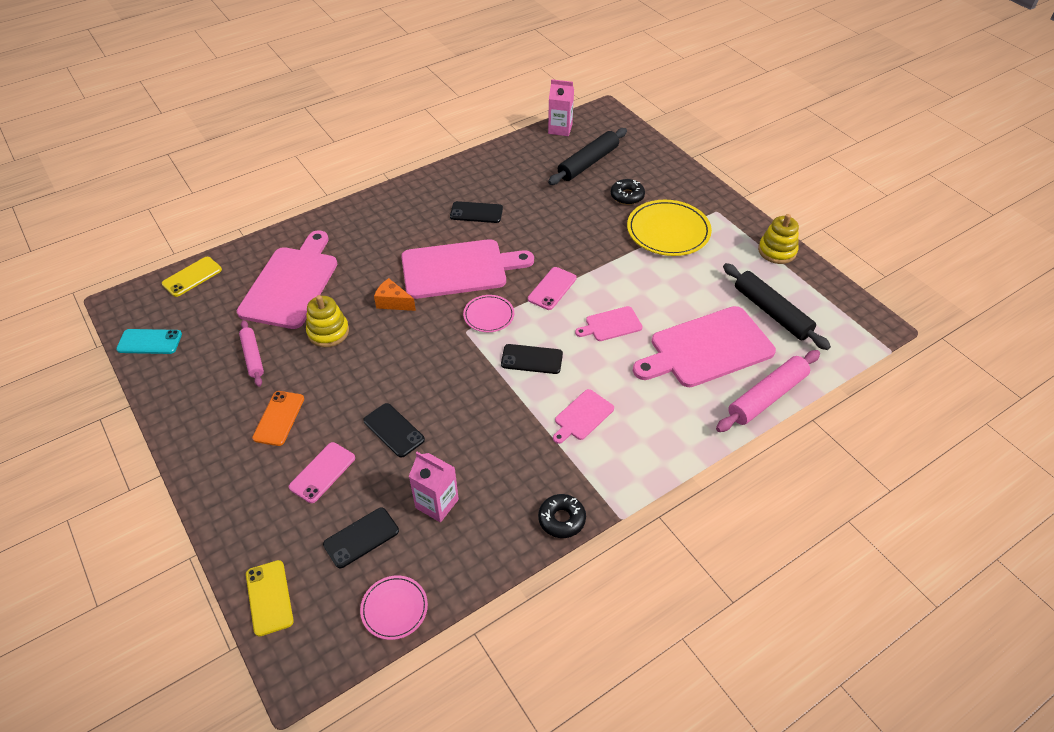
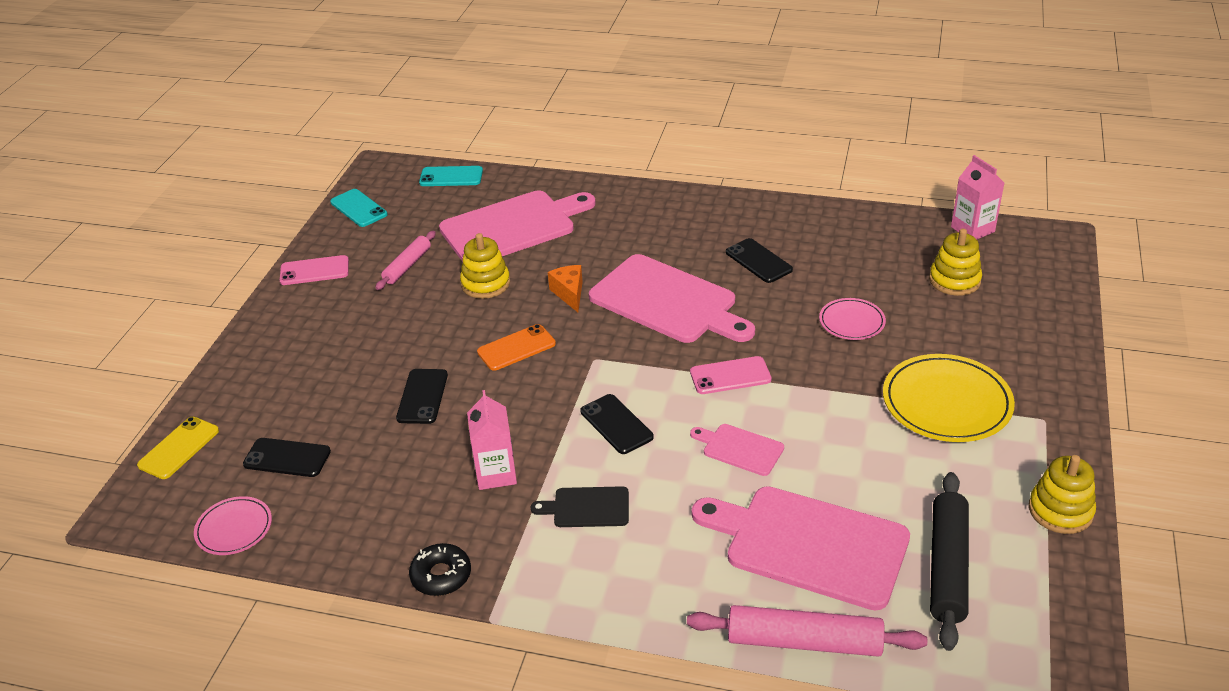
camera: 50 degrees right, 10 degrees down
yellow phone [162,257,222,297] -> turquoise phone [419,166,483,186]
orange phone [252,391,304,446] -> orange phone moved to [477,324,556,371]
pink phone [289,442,355,503] -> pink phone moved to [280,255,349,285]
pink carton [409,452,459,522] -> pink carton moved to [467,390,517,490]
pink plate [463,295,514,332] -> pink plate moved to [819,298,886,340]
black rolling pin [548,128,627,185] -> yellow stacking toy [929,229,982,296]
pink cutting board [553,389,614,444] -> black cutting board [531,486,629,527]
black donut [611,179,645,205] -> none

